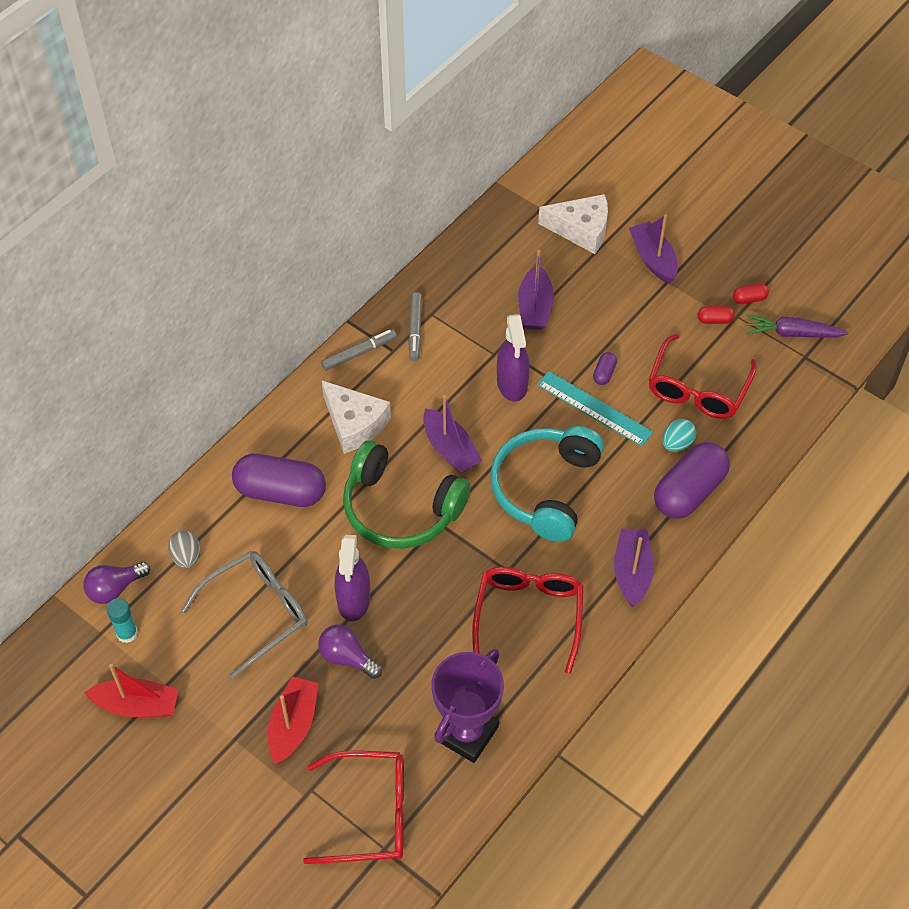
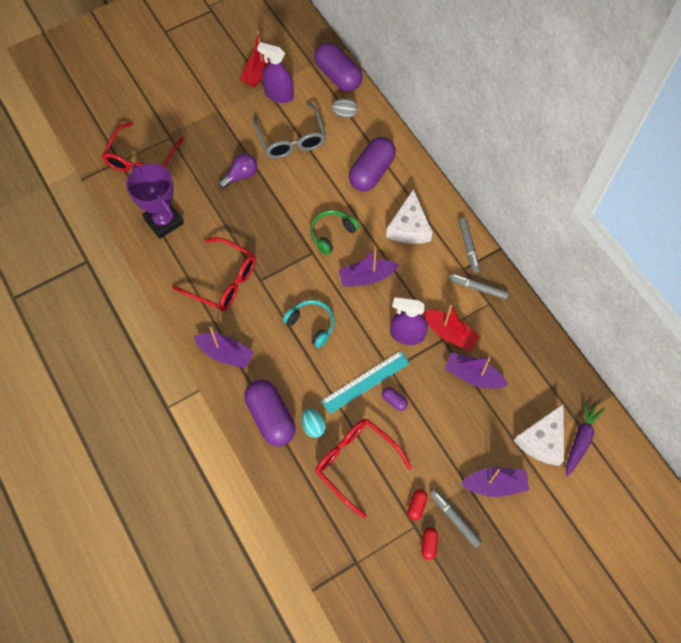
camera: 110 degrees right, 10 degrees up
purple light bulb [83,562,150,604] -> purple capsule [314,42,363,92]
turquoise glue stick [106,598,138,643] -> none
red boat [268,676,319,764] -> red boat moved to [423,304,480,351]
white cheese [322,381,391,454] -> white cheese turned 60 degrees counterclockwise [386,189,433,244]
purple spray bottle [335,535,370,621] -> purple spray bottle moved to [257,42,294,103]
green headphones [343,440,470,549] -> green headphones [310,210,359,255], size x0.56
turquoise headphones [490,426,604,542] -> turquoise headphones [283,300,335,348], size x0.56
purple carrot [746,314,848,338] -> purple carrot moved to [566,400,605,477]
none -> grey marker [430,489,482,548]

